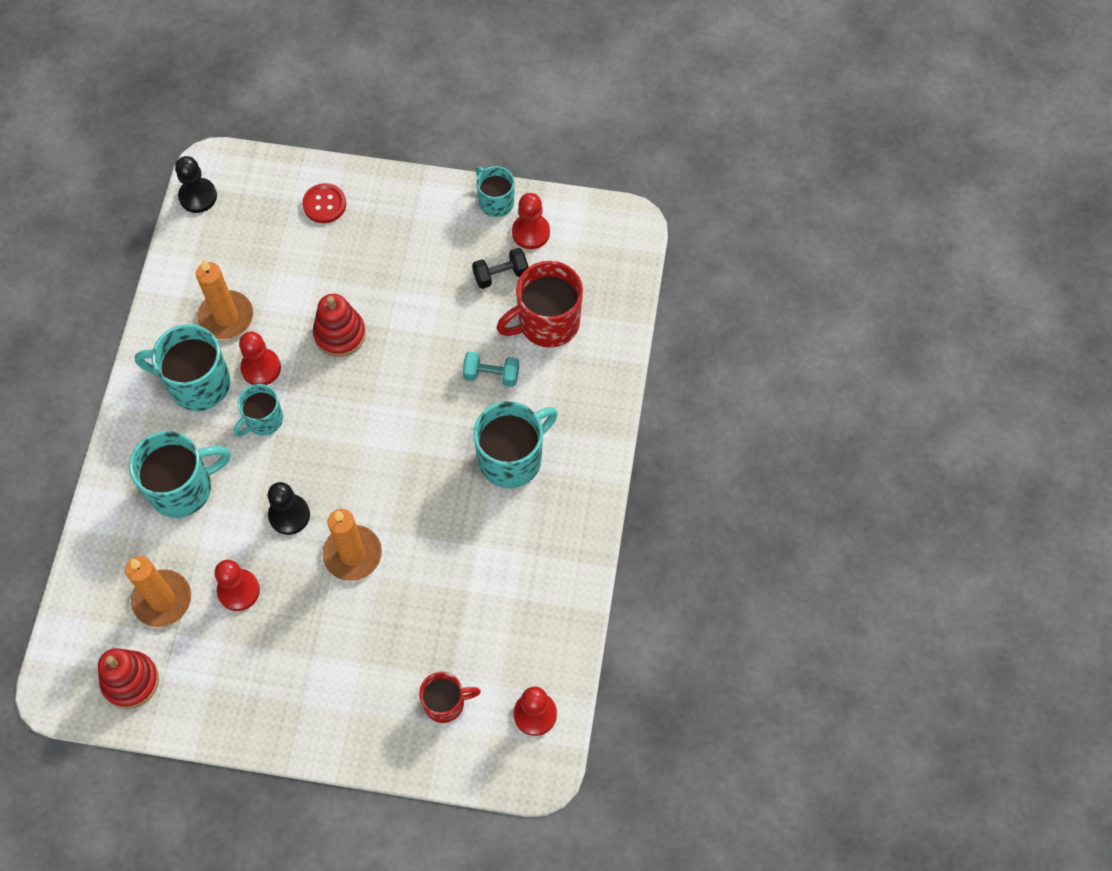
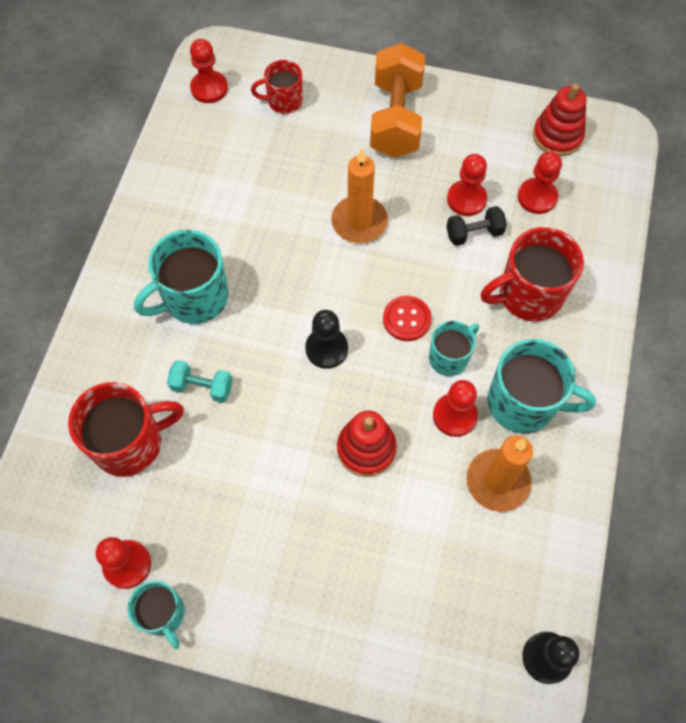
camera: 175 degrees left, 0 degrees up
orange candle [125,556,191,627] -> red pawn [518,152,562,214]
turquoise mug [129,431,230,518] -> red mug [480,227,584,321]
black pawn [268,482,310,535] -> black pawn moved to [305,310,348,369]
red button [302,183,346,223] -> red button moved to [383,296,431,341]
black dumbbell [472,248,528,289] -> black dumbbell moved to [446,206,507,246]
none -> orange dumbbell [370,43,425,158]

